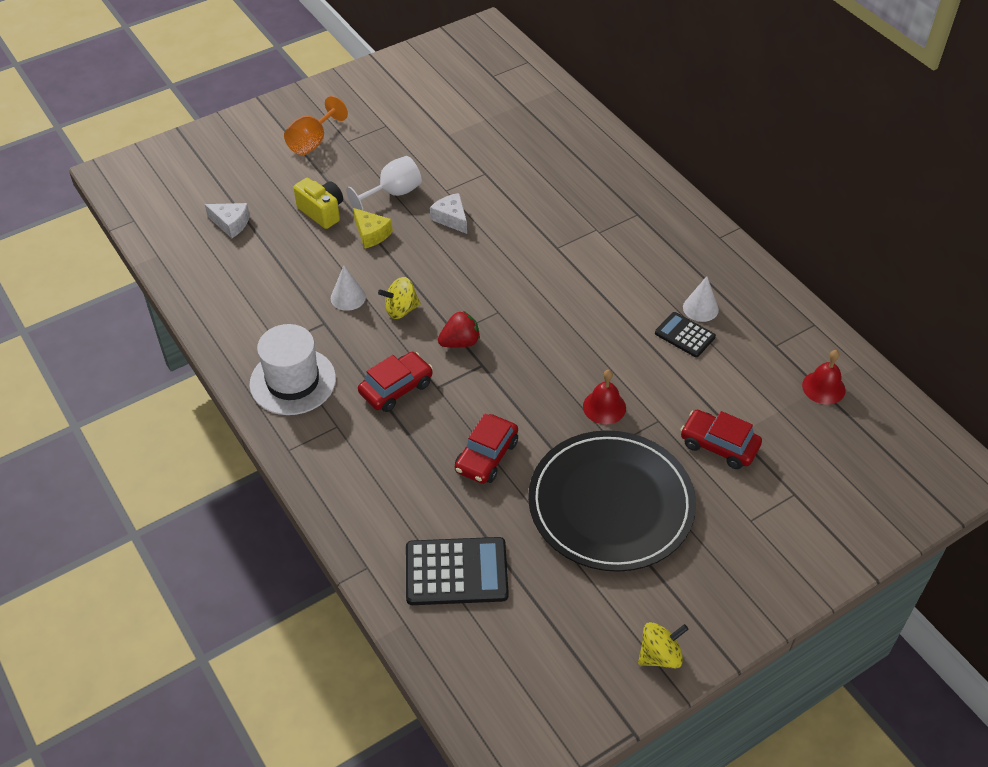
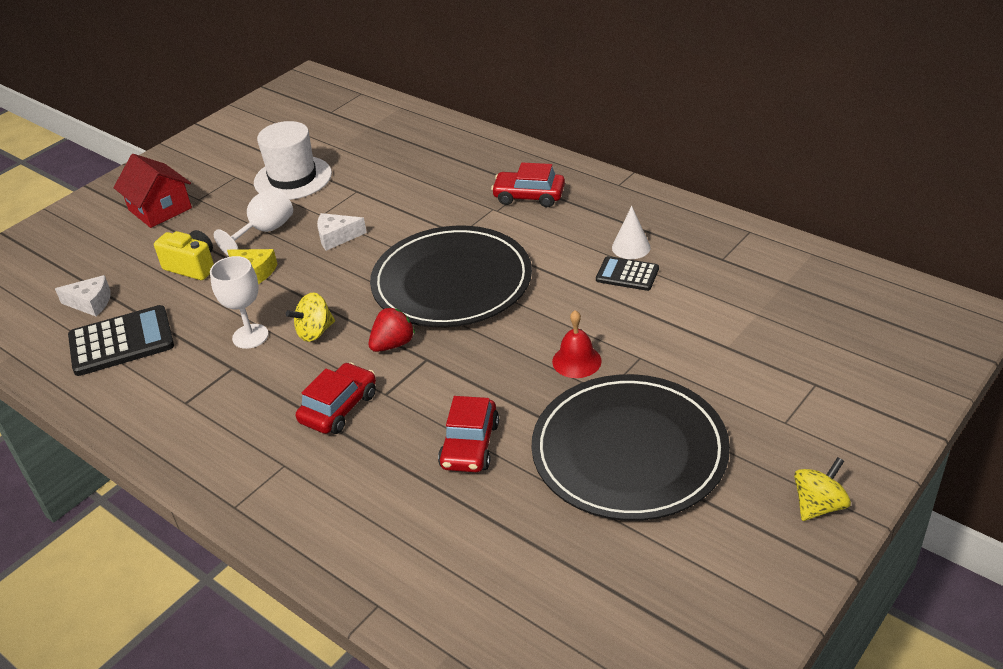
camera: 15 degrees left, 10 degrees down
white hat [250,324,336,415] -> white hat moved to [254,121,332,200]
orange goblet [284,96,348,155] -> red house [113,154,192,228]
white cone [331,265,366,311] -> white goblet [210,256,269,349]
black calculator [406,537,509,605] -> black calculator moved to [68,305,174,376]
white cheese [430,193,467,234] -> white cheese turned 45 degrees counterclockwise [317,213,367,251]
yellow spinning top [638,622,689,669] -> yellow spinning top moved to [794,457,851,521]
red car [680,410,762,469] -> red car moved to [491,163,565,207]
red bell [802,350,846,405] -> none
none -> black plate [370,226,532,327]

